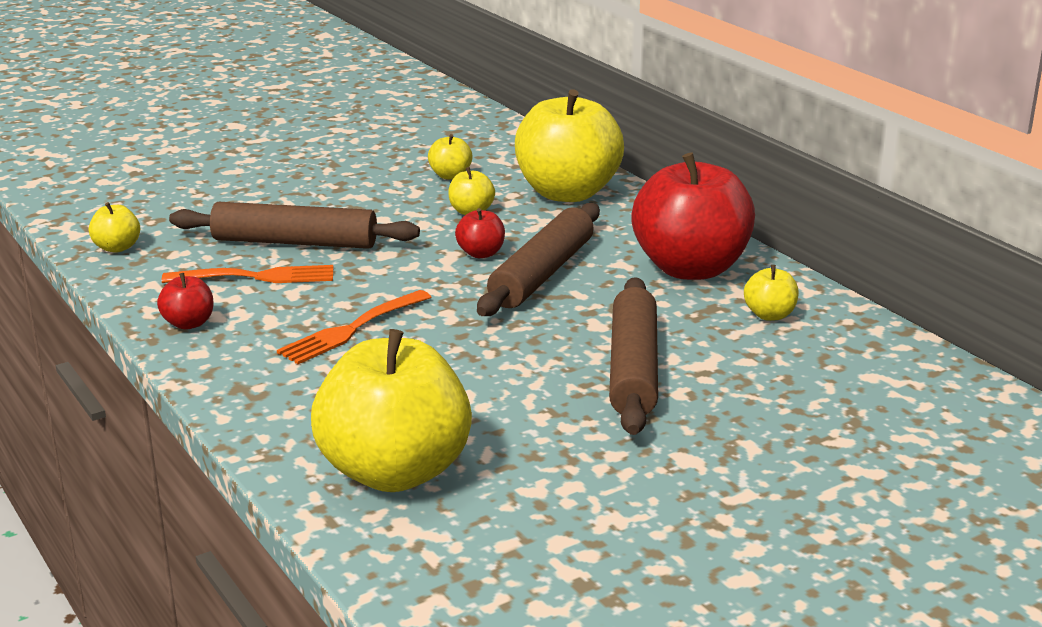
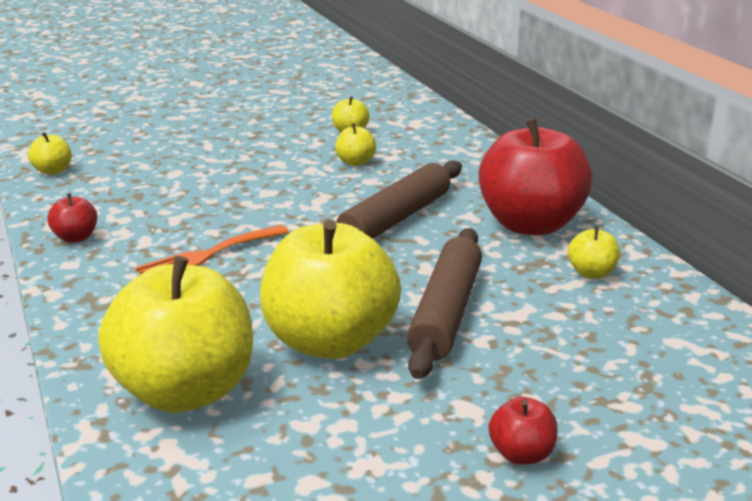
camera: 10 degrees right, 0 degrees up
orange fork [162,265,333,283] -> none
brown rolling pin [169,202,420,249] -> none
red apple [455,208,505,258] -> red apple moved to [489,397,558,465]
yellow apple [515,89,624,202] -> yellow apple moved to [260,220,401,359]

